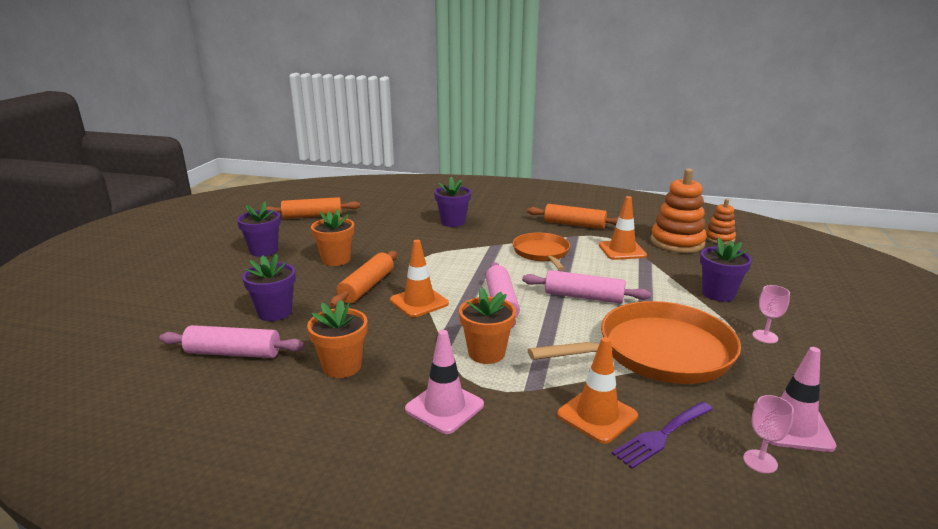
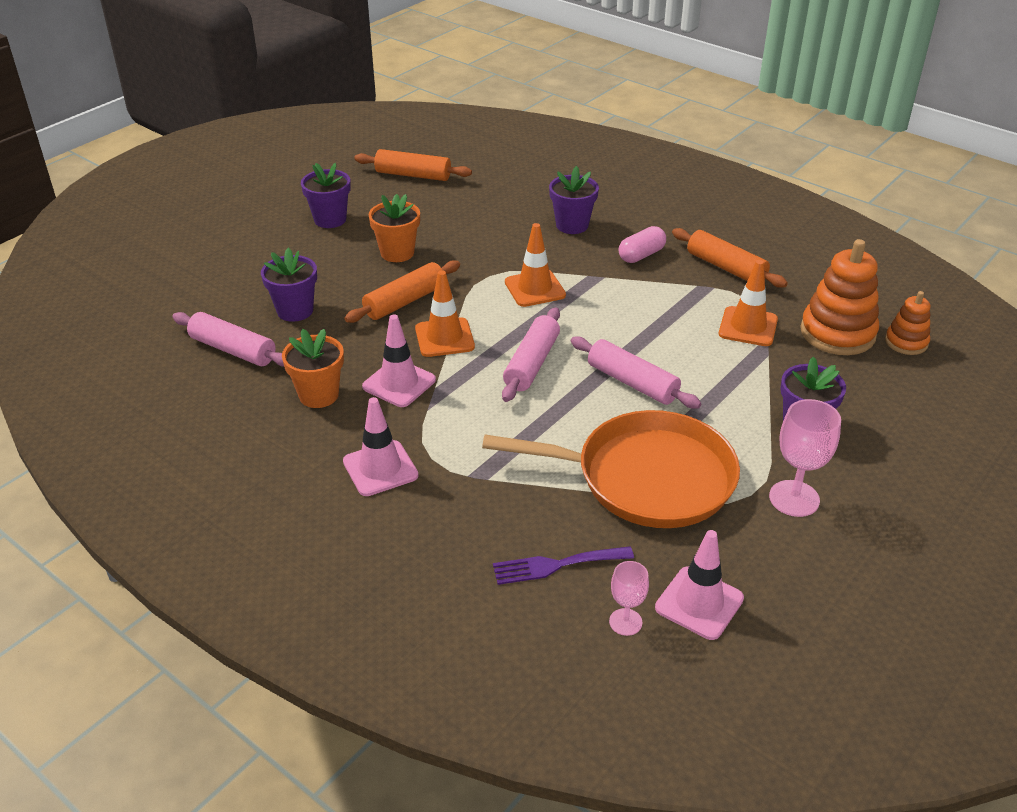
camera: 25 degrees right, 15 degrees up
orange flower pot [459,287,516,364] -> none
orange pan [513,233,570,271] -> none
orange traffic cone [557,337,638,444] -> orange traffic cone moved to [505,223,566,307]
pink goblet [753,285,790,343] -> pink goblet [769,399,841,517], size x1.67
none -> pink traffic cone [362,314,436,407]
none -> pink capsule [619,226,666,263]

